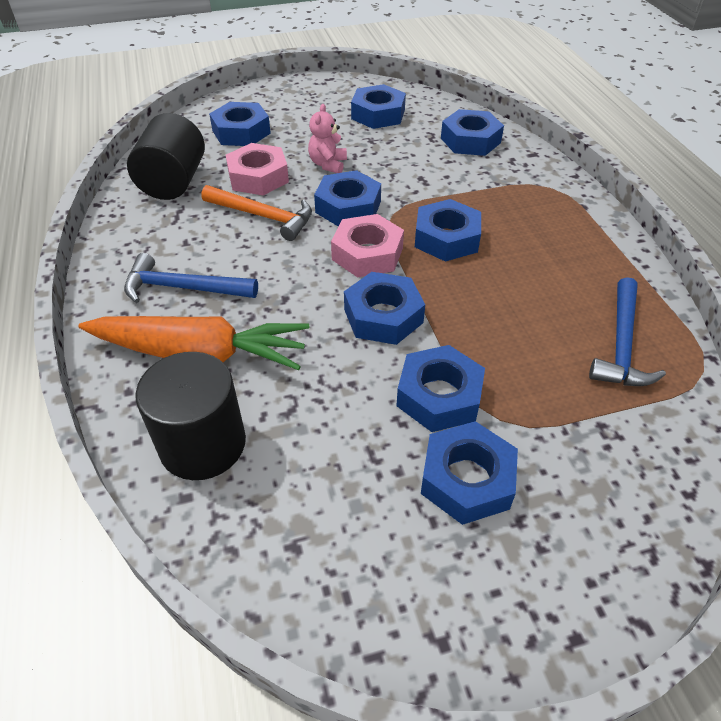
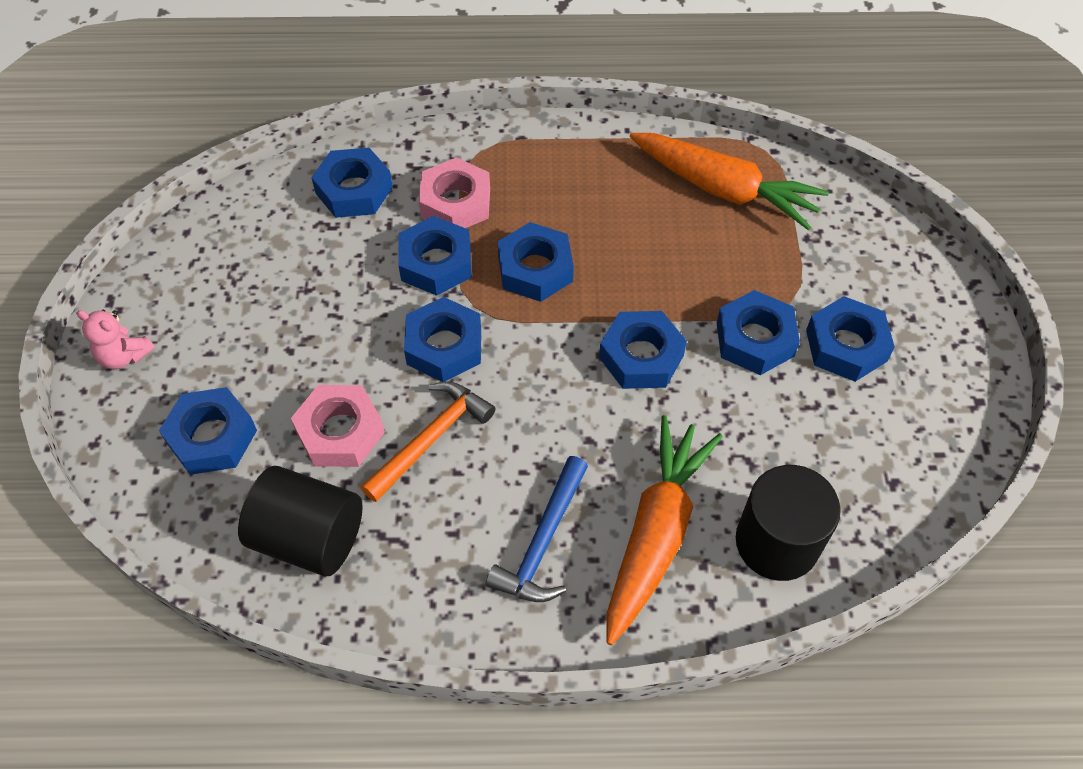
camera: 75 degrees left, 10 degrees up
pink teddy bear [308,104,347,173] -> pink teddy bear moved to [76,310,155,369]
pink nut [331,214,404,278] -> pink nut moved to [419,157,490,228]
blue nut [351,84,406,129] -> blue nut moved to [398,216,472,296]
blue hammer [589,277,666,386] -> orange carrot [630,133,829,230]

